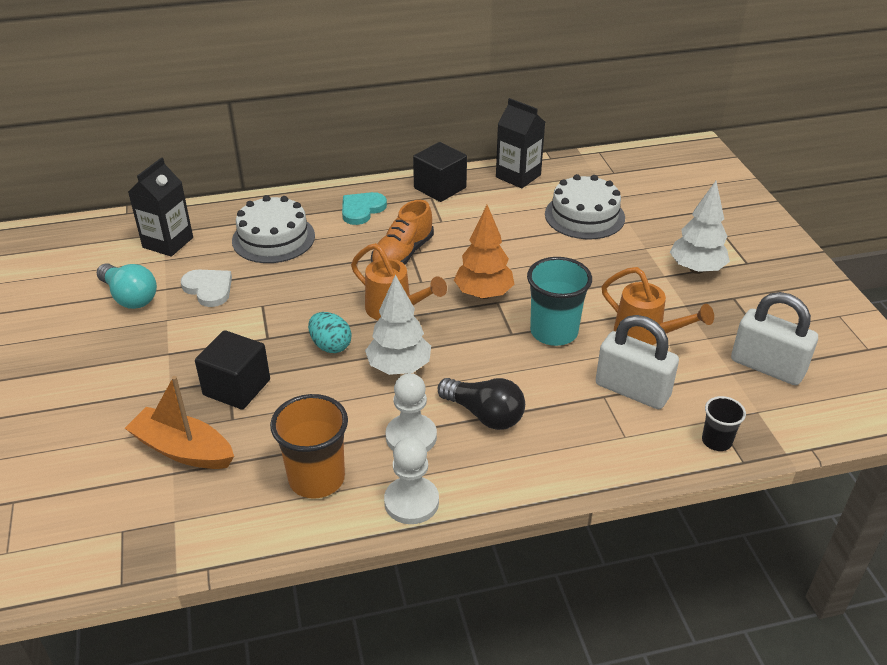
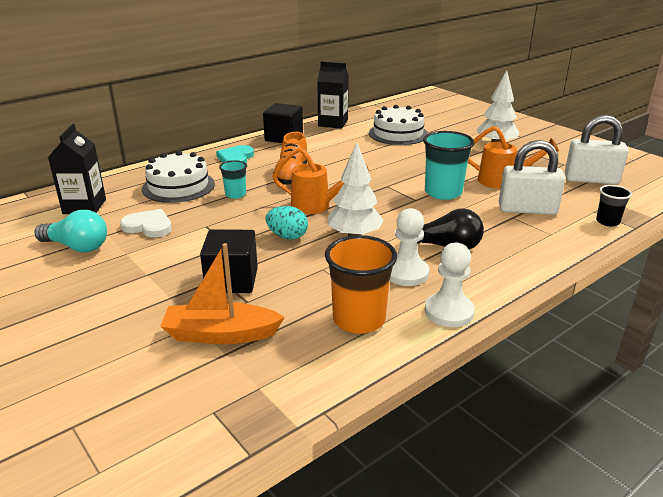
camera: 25 degrees left, 10 degrees down
orange tree [454,205,514,299] -> none
none -> turquoise cup [219,160,247,199]

